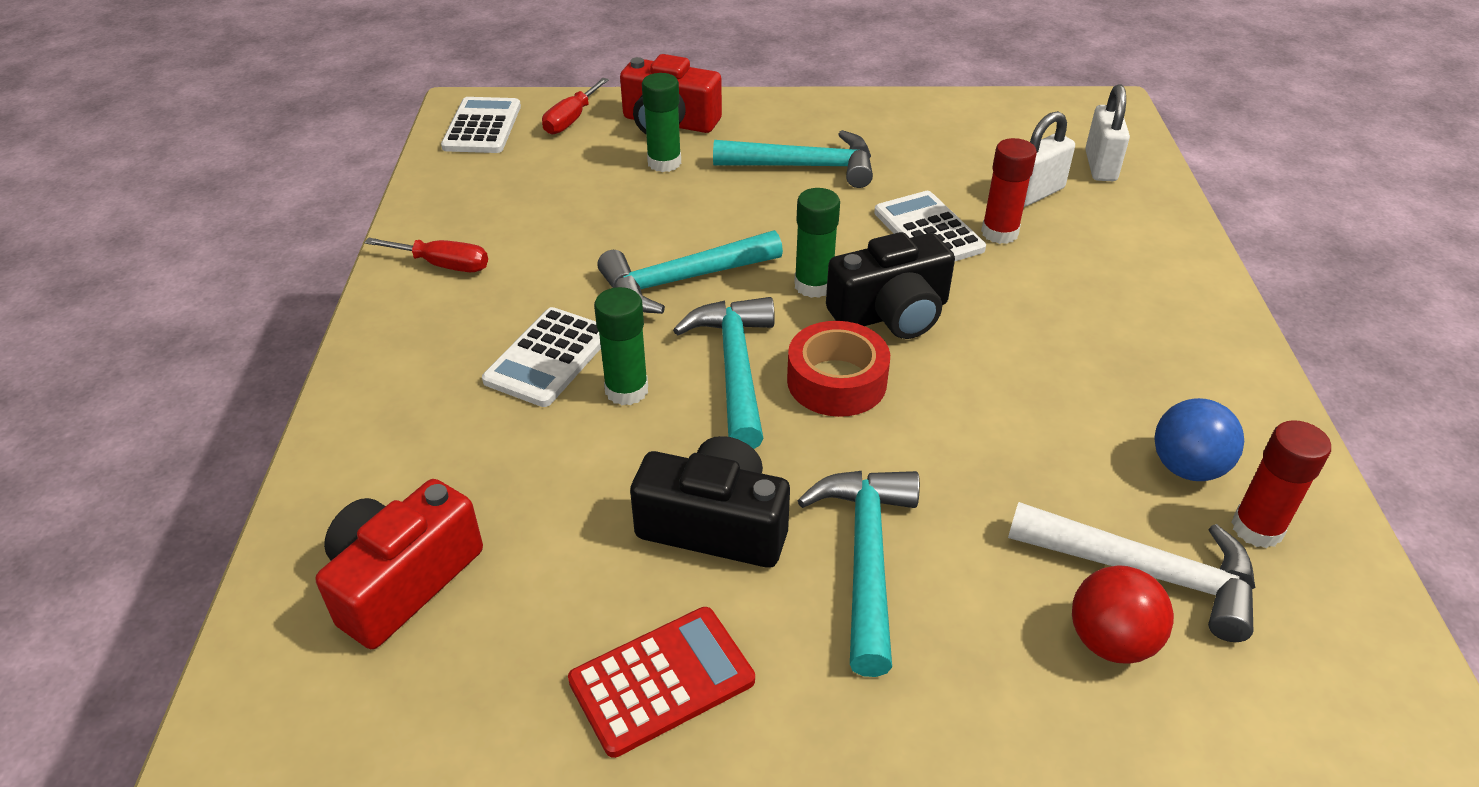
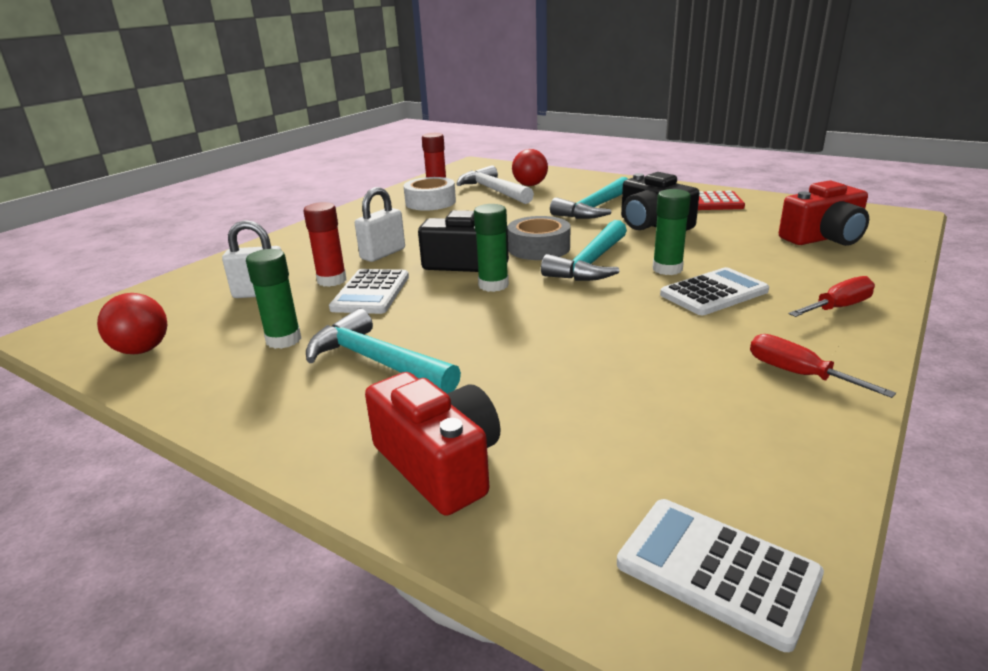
camera: 145 degrees left, 15 degrees down
white calculator [441,97,521,153] -> white calculator turned 90 degrees clockwise [617,499,824,652]
red screwdriver [542,78,609,134] -> red screwdriver moved to [789,276,875,317]
turquoise hammer [597,230,783,314] -> none
green glue stick [642,73,681,172] -> green glue stick moved to [246,249,302,349]
red tape [787,321,890,417] -> grey tape [508,216,570,260]
white padlock [1085,84,1130,181] -> white padlock moved to [355,187,405,262]
blue ball [1154,398,1244,481] -> white tape [403,177,456,211]
none -> red ball [97,293,168,354]

